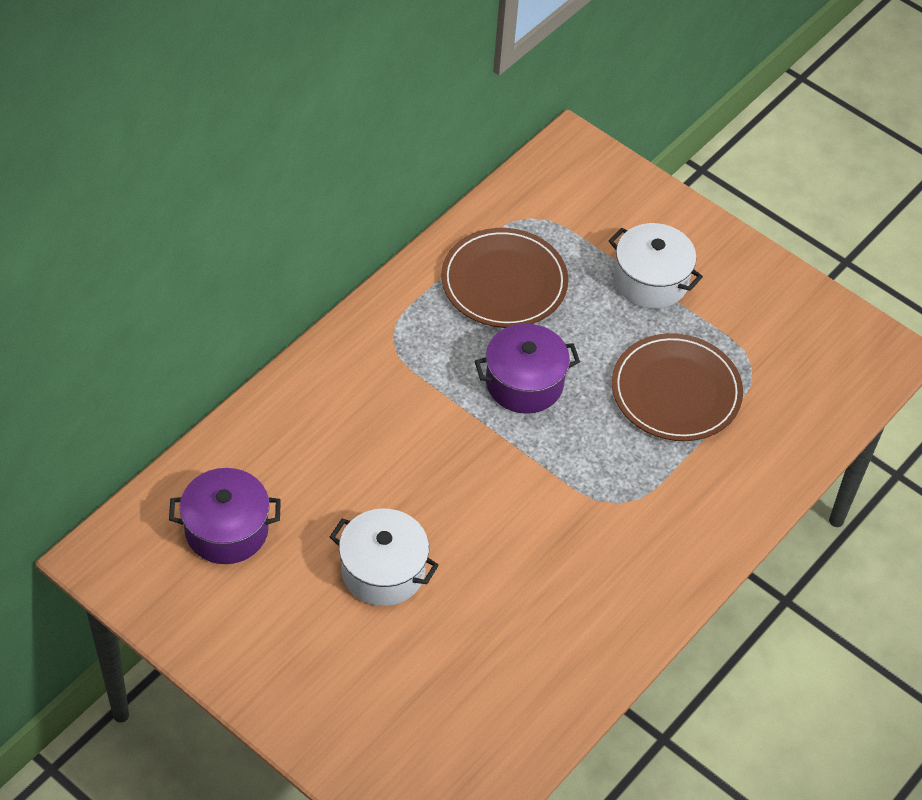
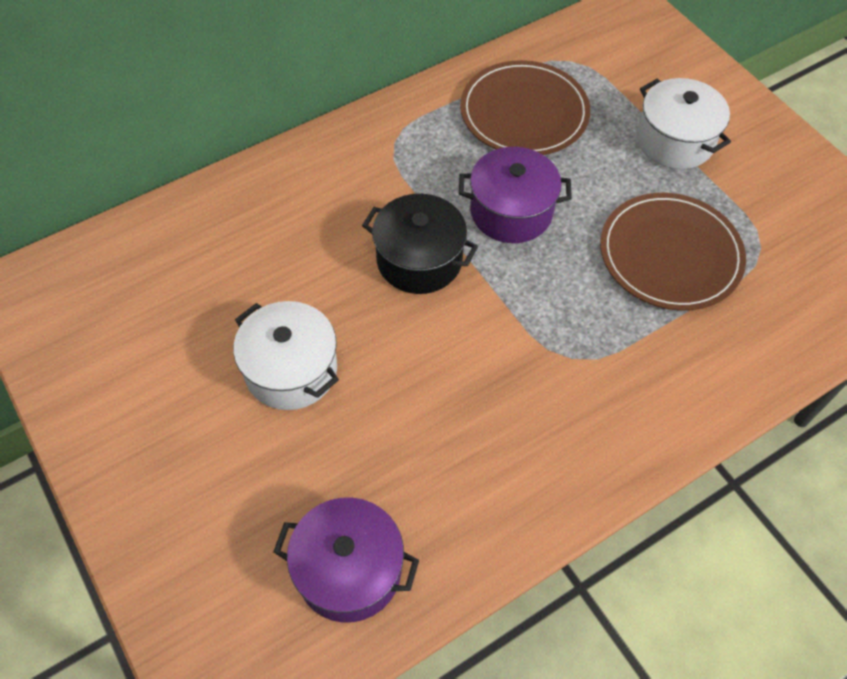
camera: 20 degrees right, 5 degrees up
purple pot [169,468,281,564] -> purple pot moved to [273,497,419,623]
none -> black pot [362,194,478,294]

